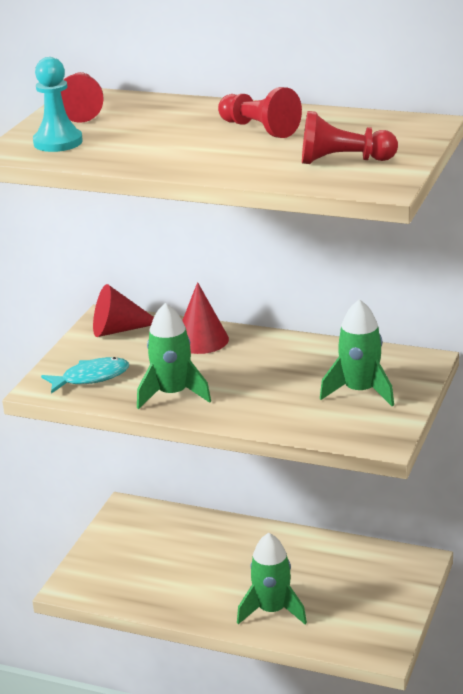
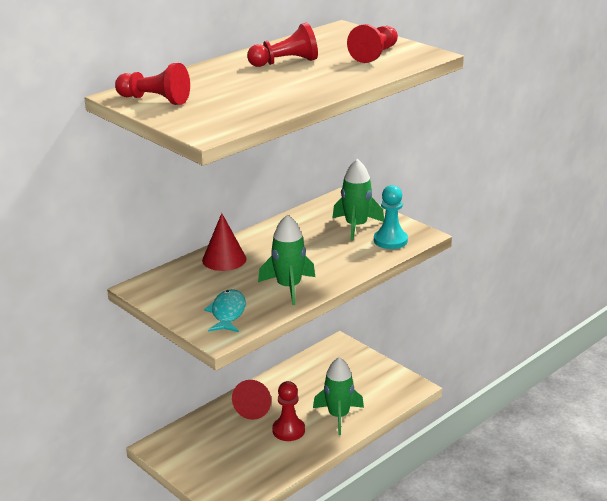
camera: 65 degrees left, 0 degrees up
turquoise pawn [33,57,83,152] -> turquoise pawn moved to [374,185,408,249]
red cone [93,284,154,337] -> red cone moved to [232,380,271,420]
none -> red pawn [272,381,305,441]

